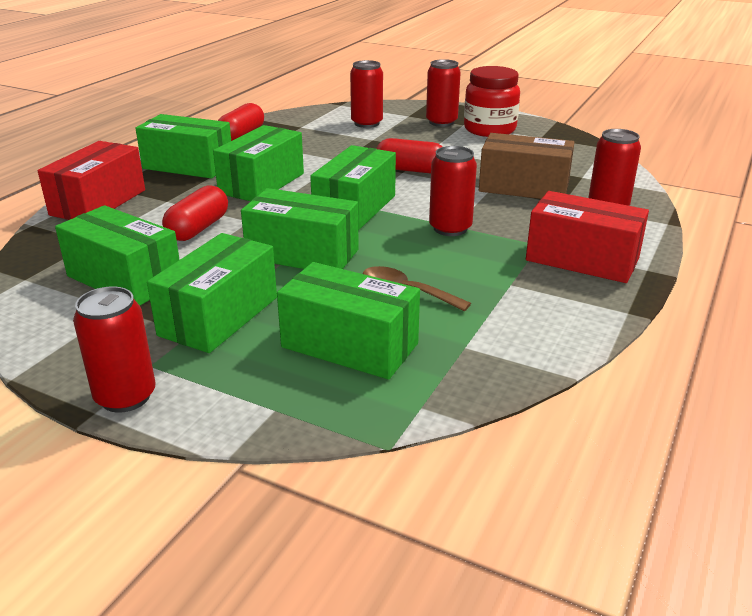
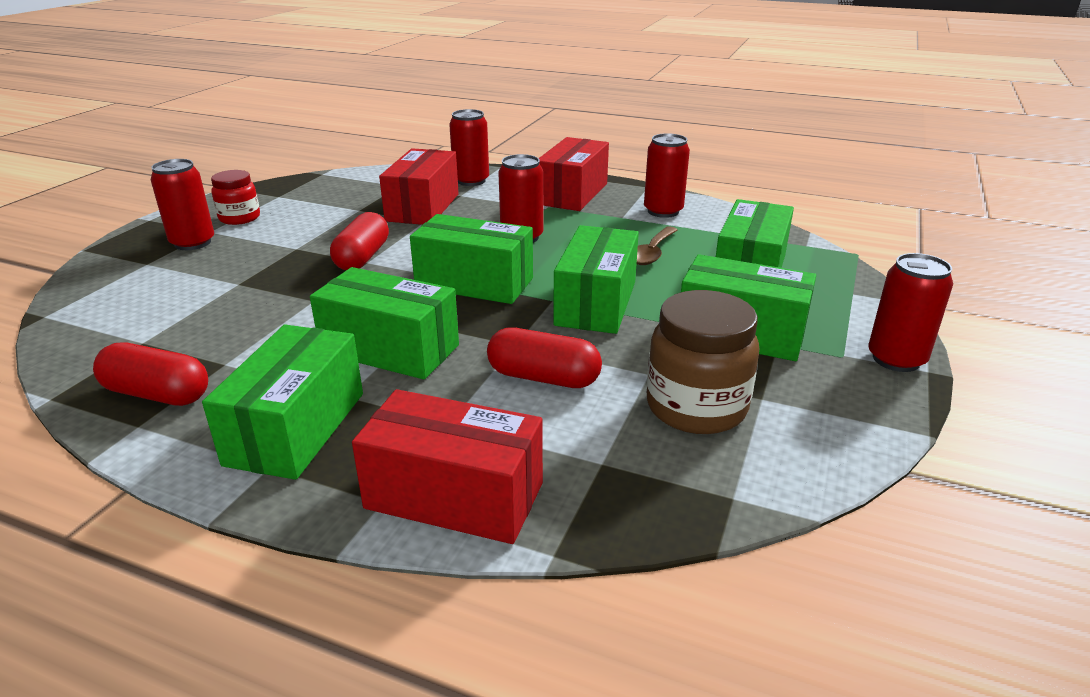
camera: 95 degrees left, 0 degrees up
green box [55,205,180,305] -> brown jar [647,290,759,434]
red can [350,60,383,128] -> red can moved to [644,133,690,218]
red jar [464,66,520,137] -> red jar [211,170,260,225], size x0.62
brown box [479,133,575,199] -> red box [379,148,459,225]

